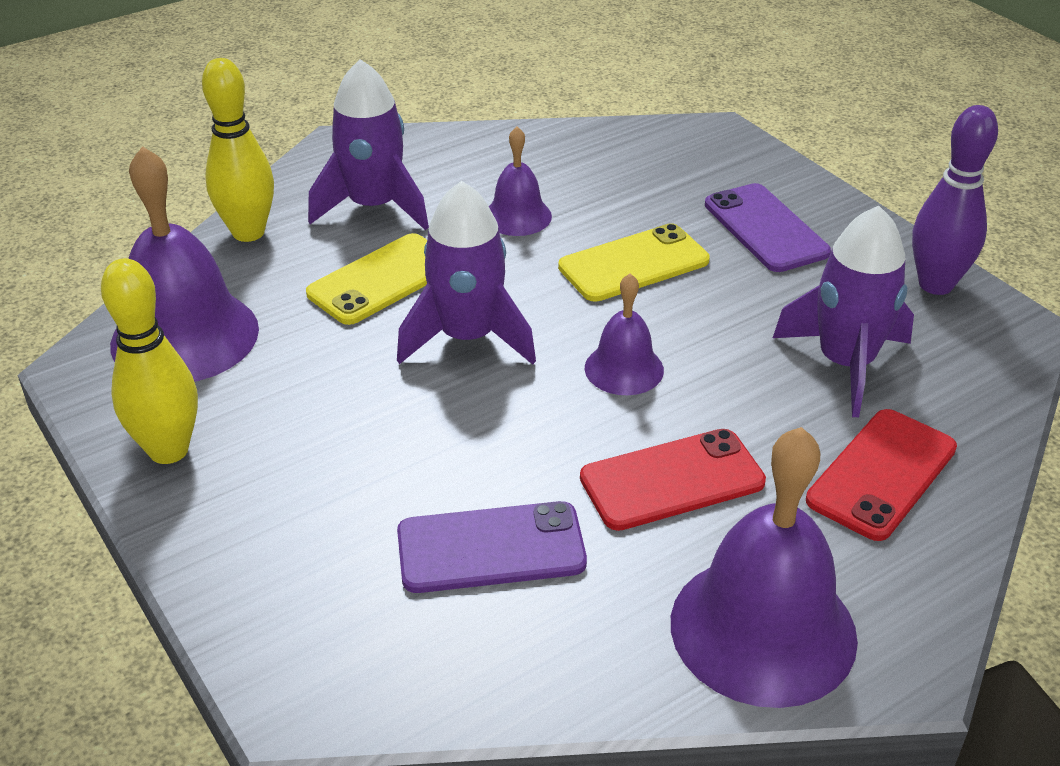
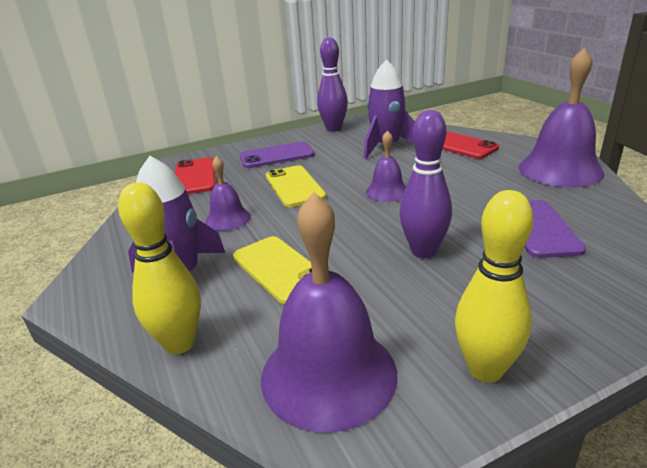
camera: 80 degrees left, 10 degrees down
purple rocket [397,181,536,365] -> none
red phone [580,429,766,531] -> red phone moved to [175,158,216,194]
none -> purple bowling pin [400,110,452,258]

